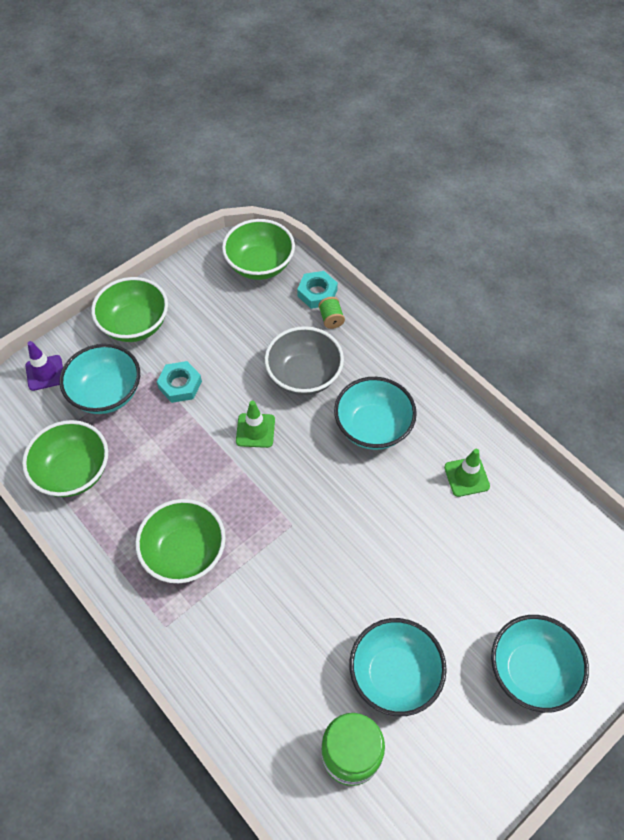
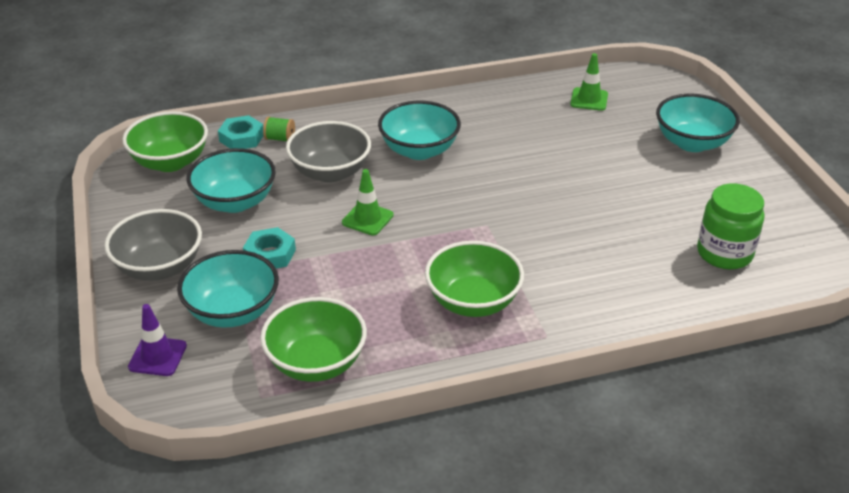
camera: 65 degrees left, 20 degrees down
green bowl [91,277,168,342] -> grey bowl [104,209,202,281]
turquoise bowl [349,618,447,716] -> turquoise bowl moved to [186,148,276,213]
green traffic cone [444,449,490,497] -> green traffic cone moved to [570,53,608,111]

